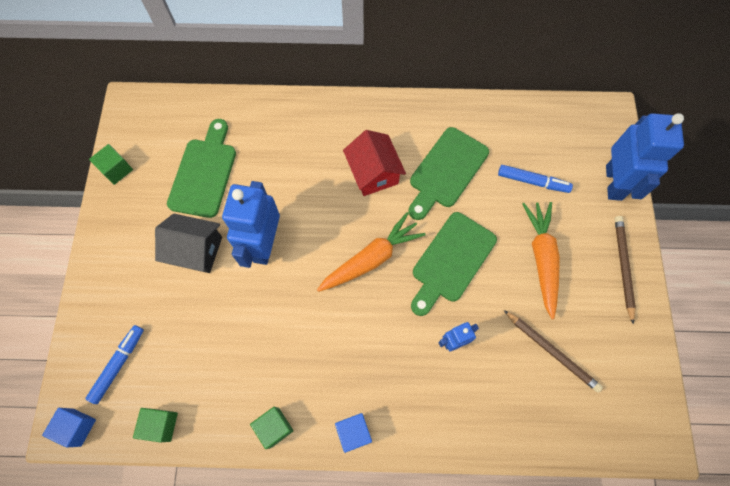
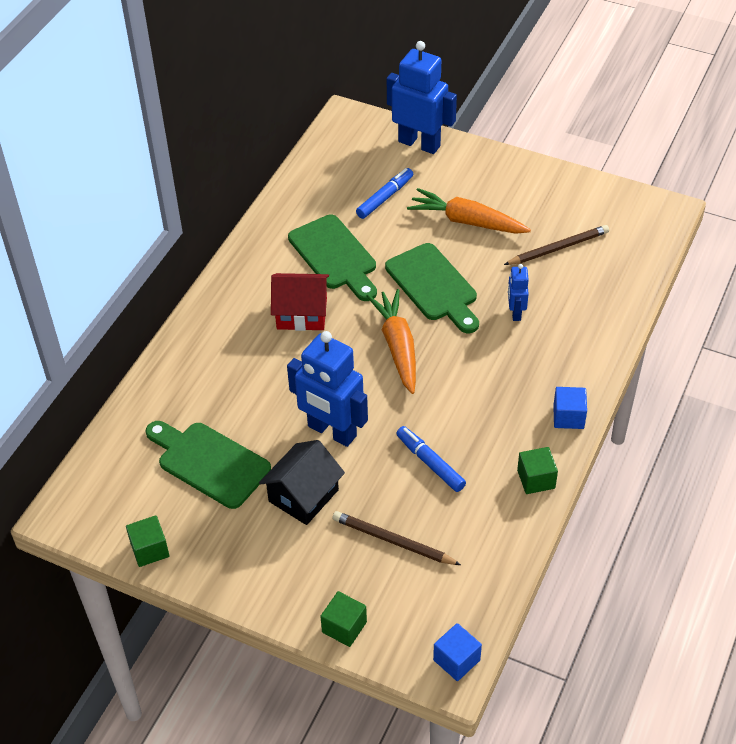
camera: 65 degrees left, 20 degrees down
blue marker [86,325,144,404] -> blue marker moved to [396,426,466,492]
green cube [133,408,178,442] -> green cube moved to [320,591,367,647]
brown pencil [615,216,636,324] -> brown pencil moved to [332,511,461,565]

